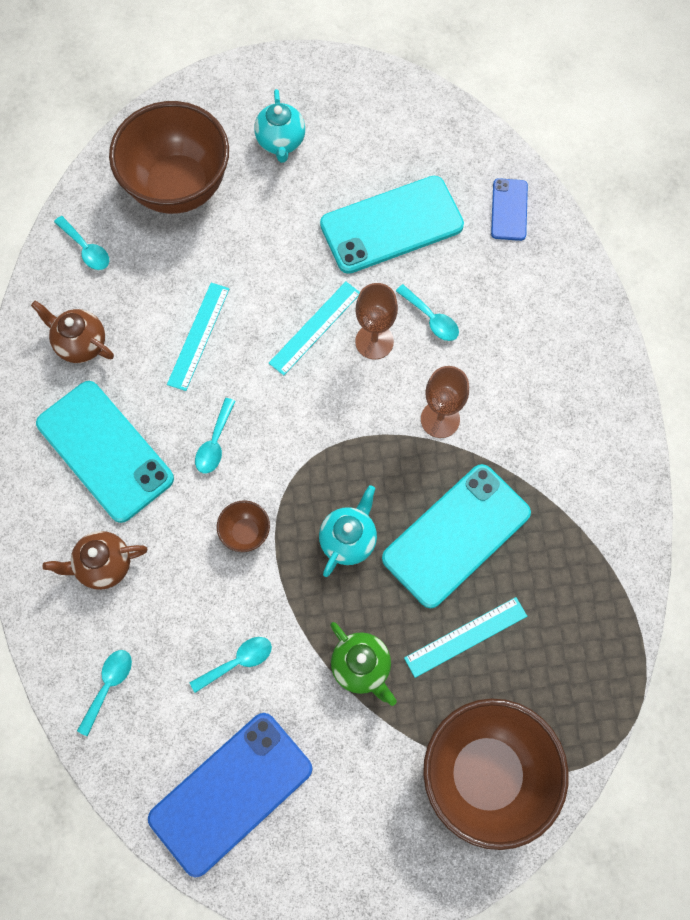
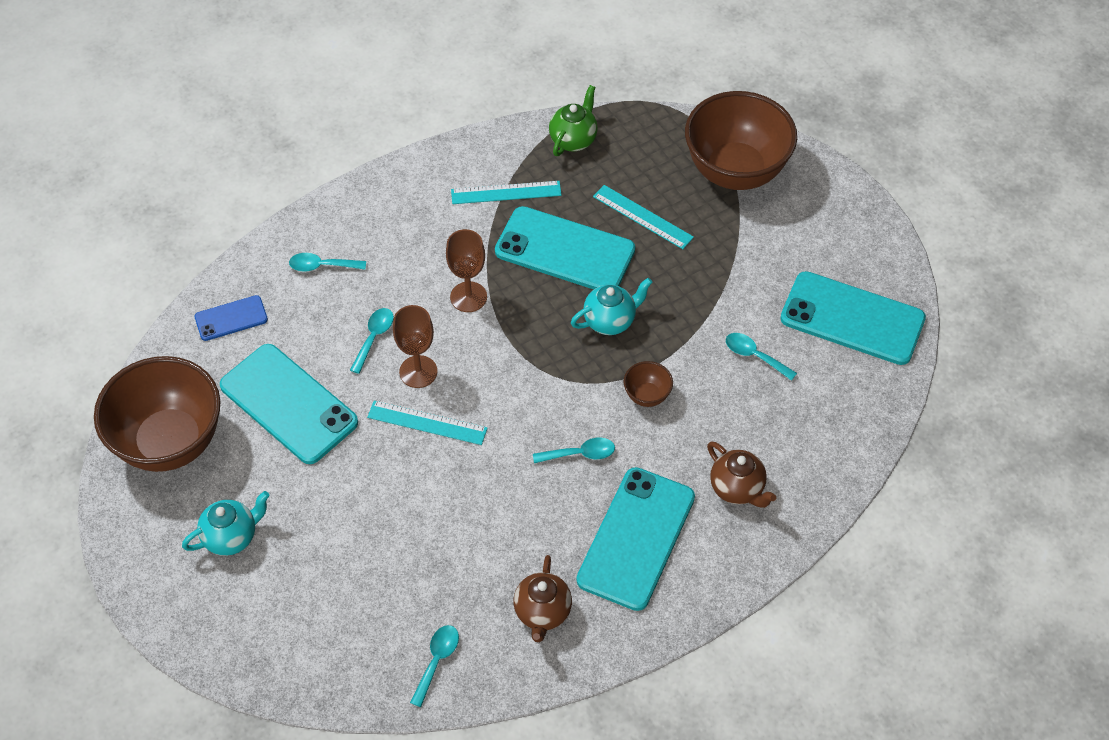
camera: 115 degrees left, 15 degrees down
turquoise spoon [77,650,132,736] -> turquoise spoon moved to [289,253,366,272]
brown bowl [109,101,229,214] -> brown bowl moved to [94,356,221,472]
blue phone [148,713,313,877] -> turquoise phone [780,271,926,365]
turquoise ruler [167,283,230,391] -> turquoise ruler moved to [451,181,561,204]
turquoise teapot [319,485,377,577] -> turquoise teapot turned 150 degrees clockwise [571,278,652,335]
green teapot [330,622,397,706] -> green teapot moved to [549,85,598,156]

